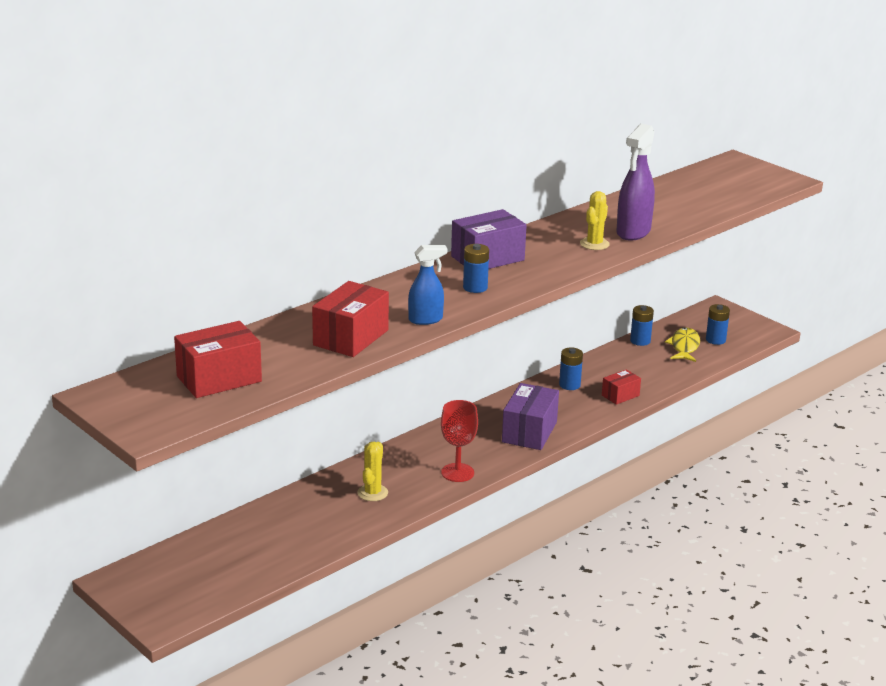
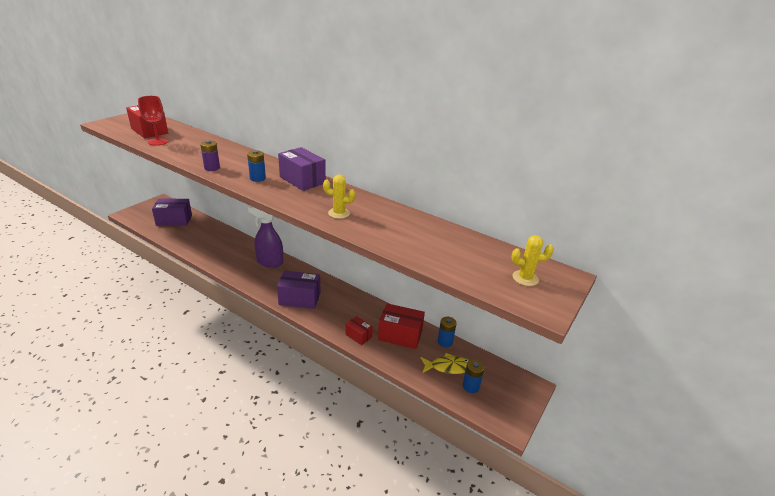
camera: 75 degrees right, 5 degrees up
red box [312,281,389,357] -> red box moved to [378,303,425,349]
yellow cactus [357,442,388,501] -> yellow cactus moved to [511,235,554,286]
blue spray bottle [408,245,447,325] -> purple battery [200,140,220,171]
red goblet [441,400,478,482] -> red goblet moved to [138,96,168,146]
blue battery [559,347,583,390] -> none
purple spray bottle [616,124,655,241] -> purple spray bottle moved to [248,206,284,267]
none -> purple box [152,199,192,226]

